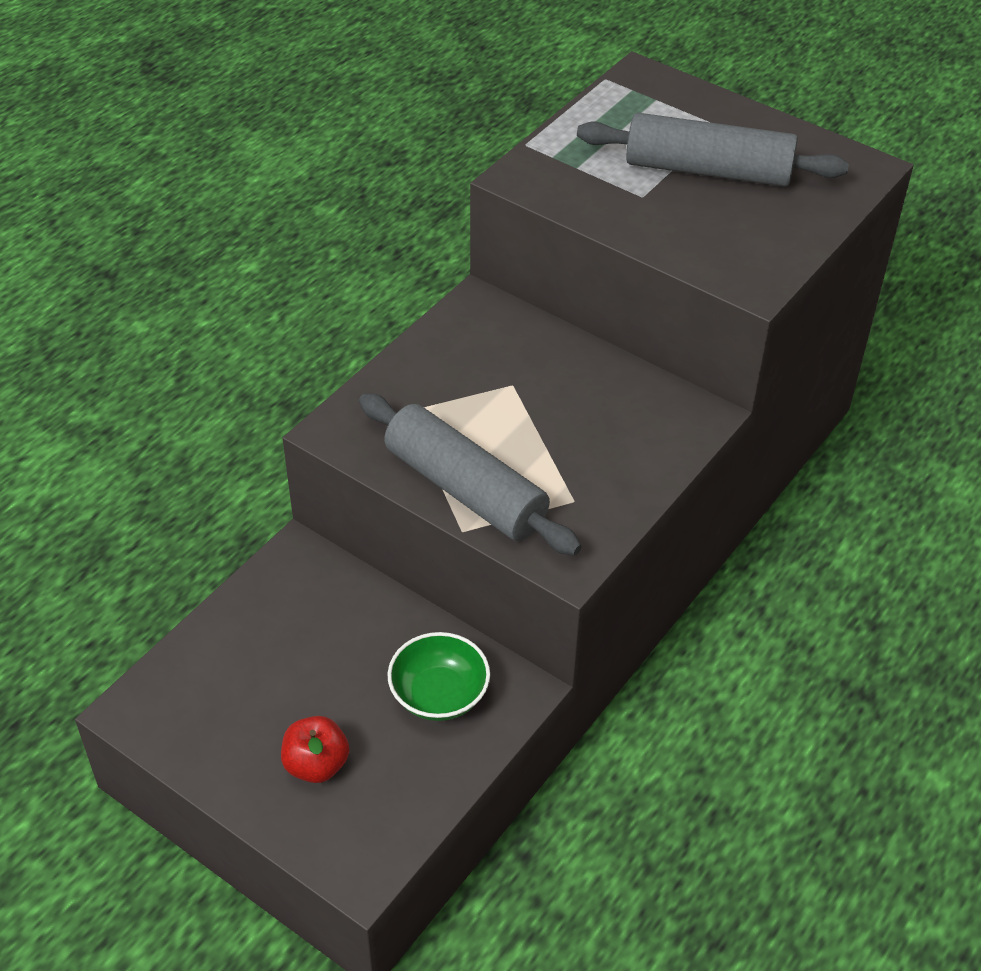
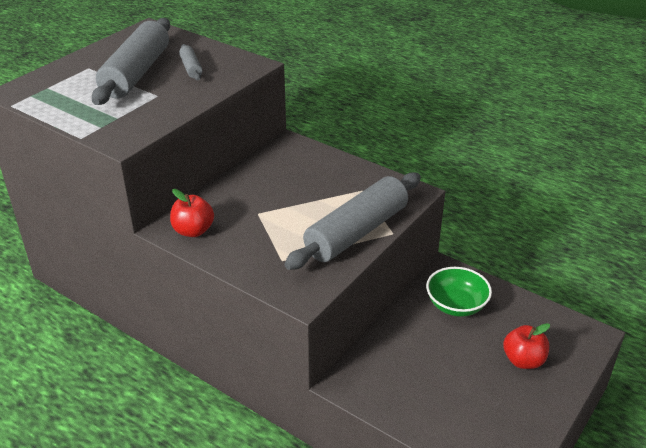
camera: 90 degrees left, 10 degrees down
none -> red apple [170,189,214,237]
none -> grey rolling pin [179,44,203,80]

